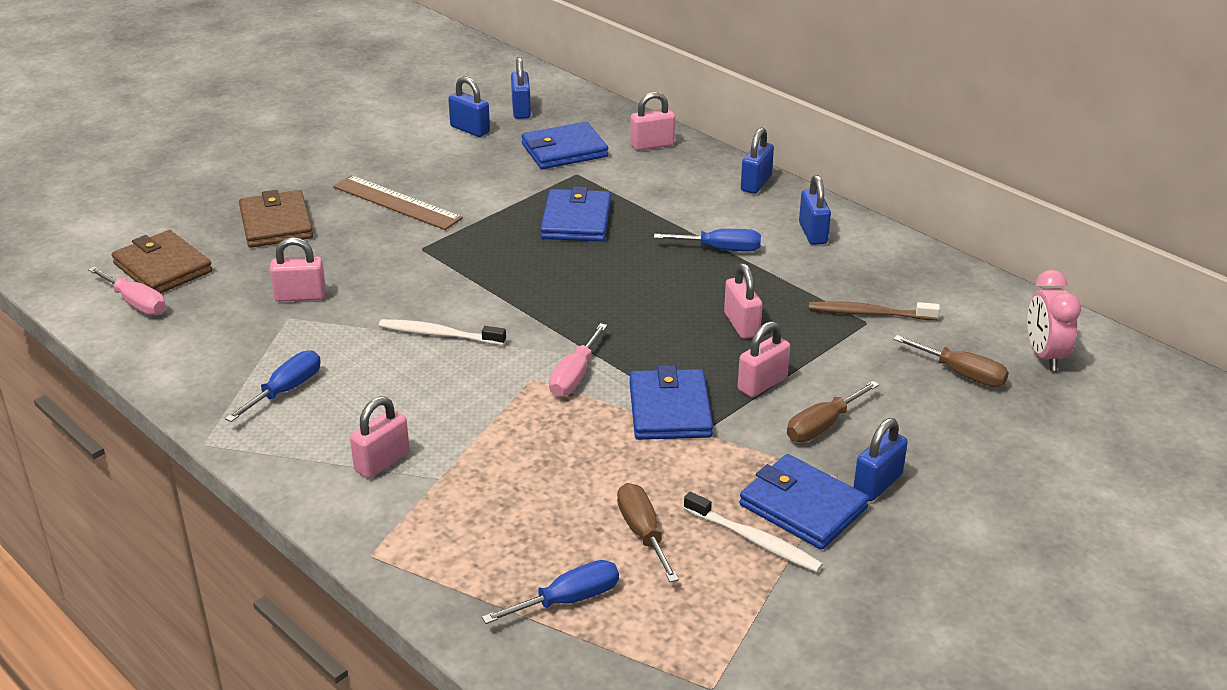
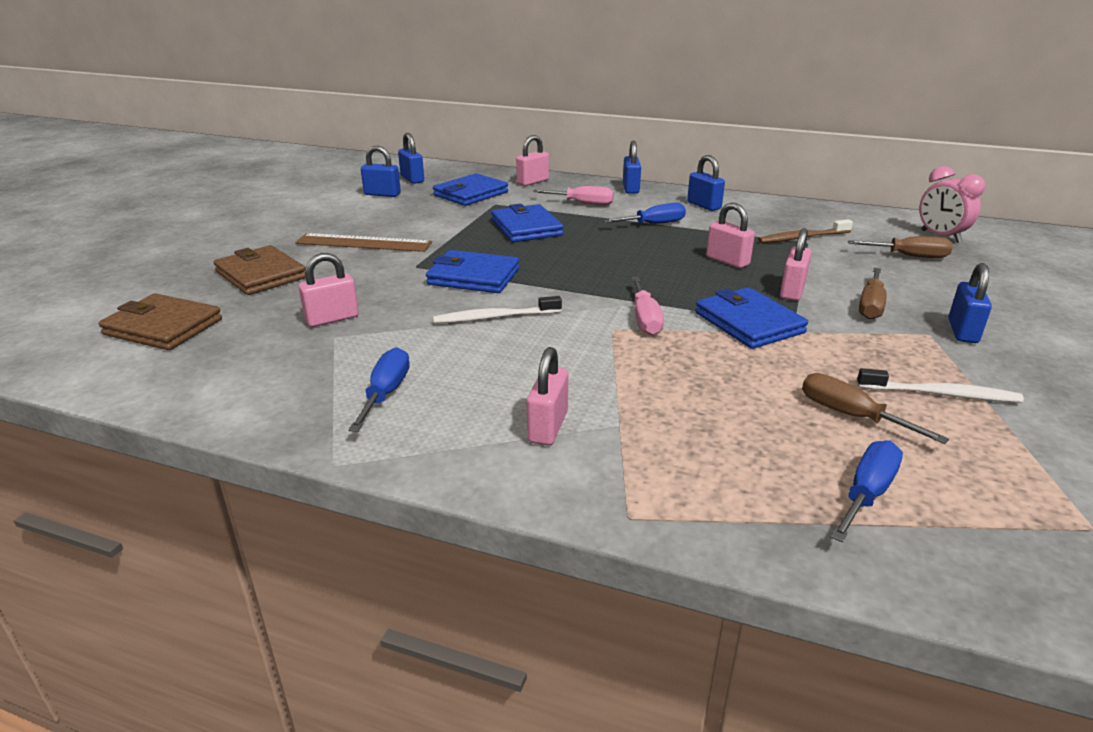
camera: 25 degrees left, 5 degrees down
pink screwdriver [88,266,166,315] -> pink screwdriver moved to [533,186,614,205]
blue wallet [739,454,869,550] -> blue wallet moved to [426,250,519,293]

